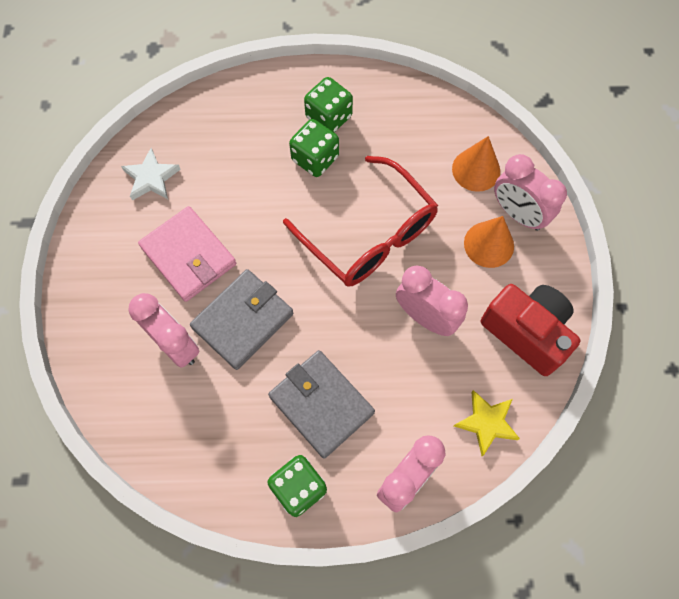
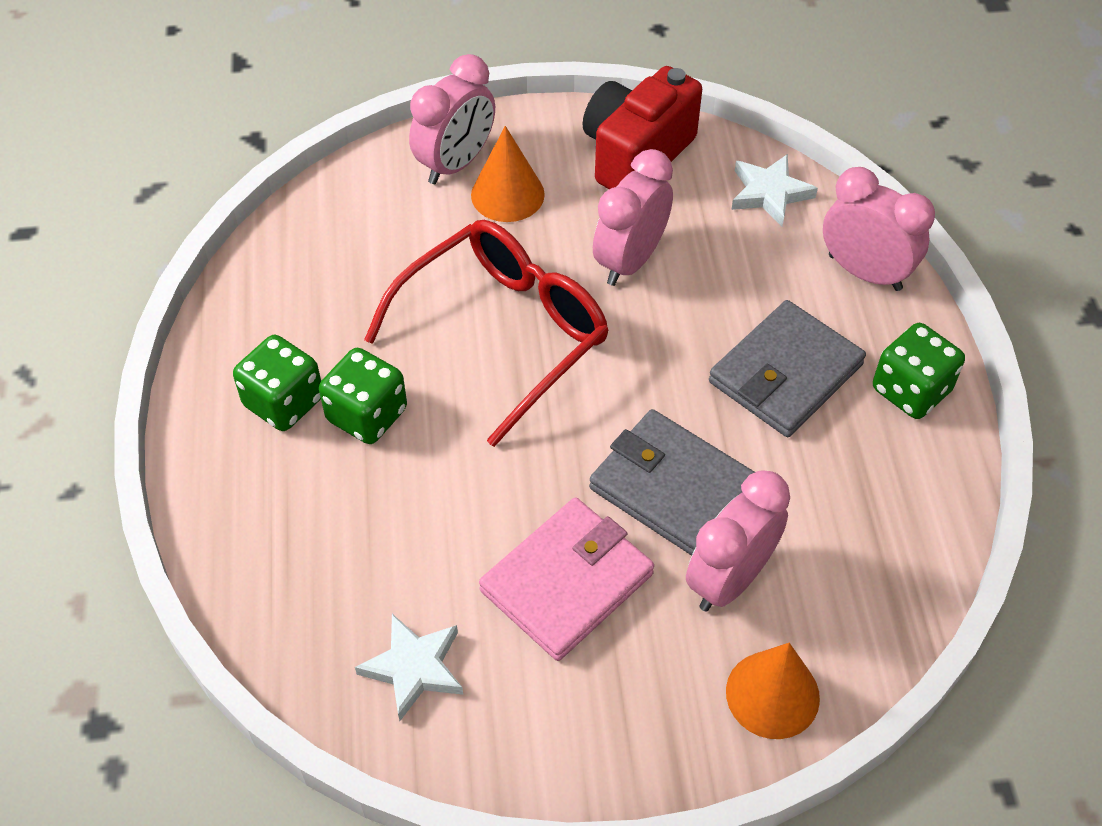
camera: 95 degrees left, 15 degrees down
orange cone [452,136,500,192] -> orange cone moved to [726,643,820,739]
yellow star [454,390,520,456] -> white star [731,154,818,226]

